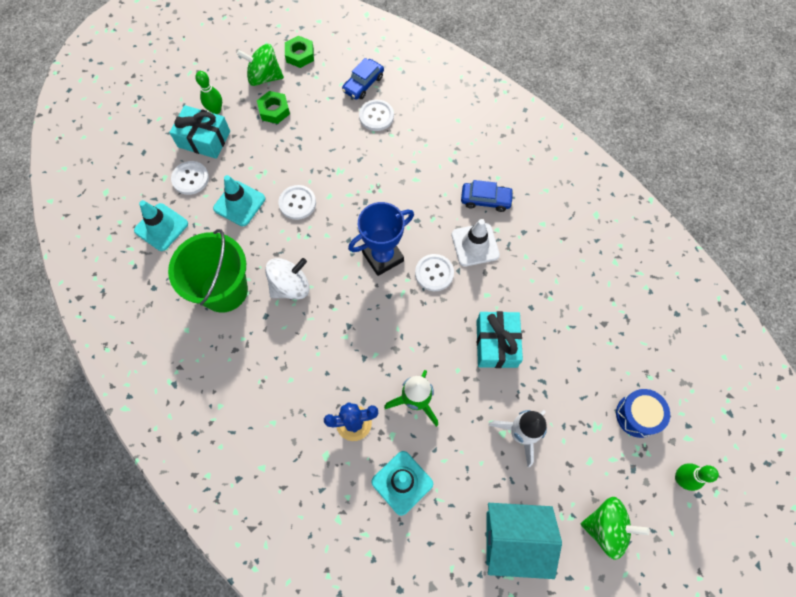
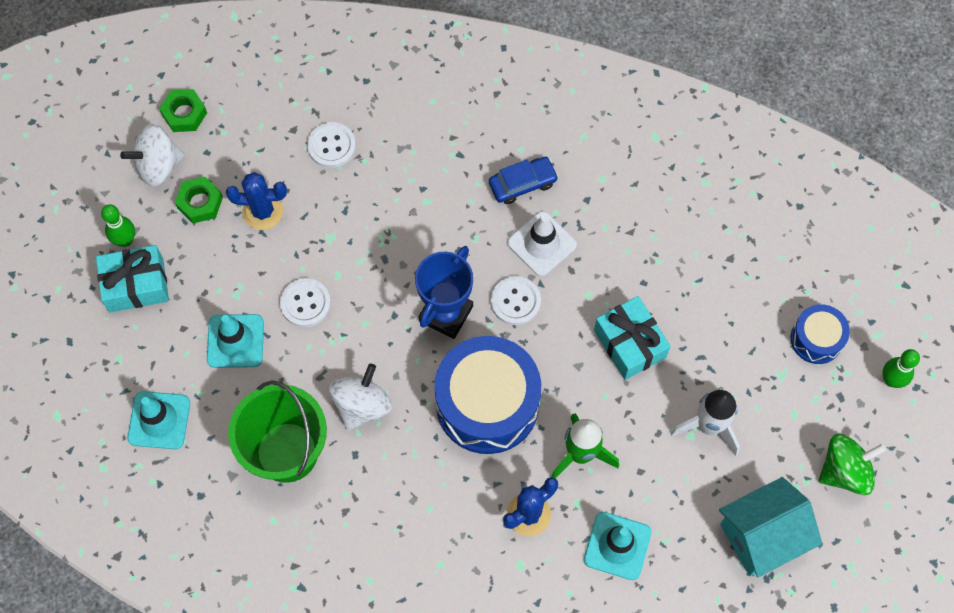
camera: 30 degrees left, 0 degrees up
white button [171,161,209,195] -> none
green spinning top [237,44,284,86] -> white spinning top [120,124,185,187]
blue car [342,58,384,100] -> none
none -> blue cactus [226,172,287,230]
none -> blue drum [435,336,541,454]

